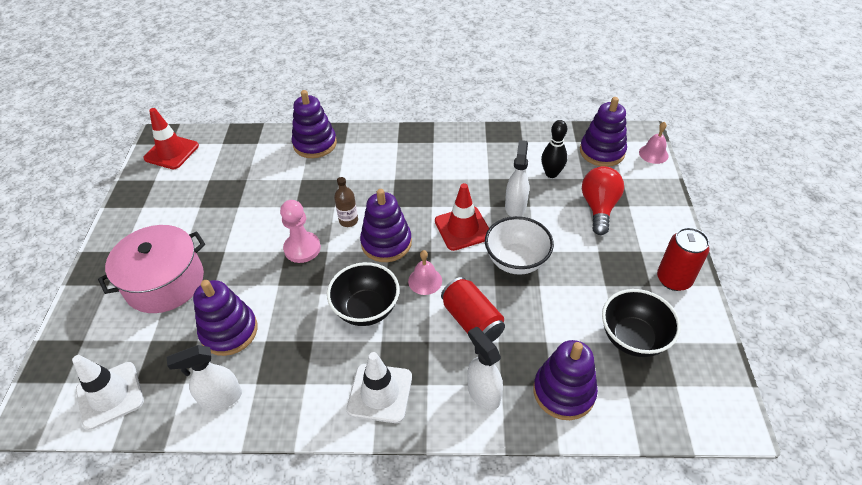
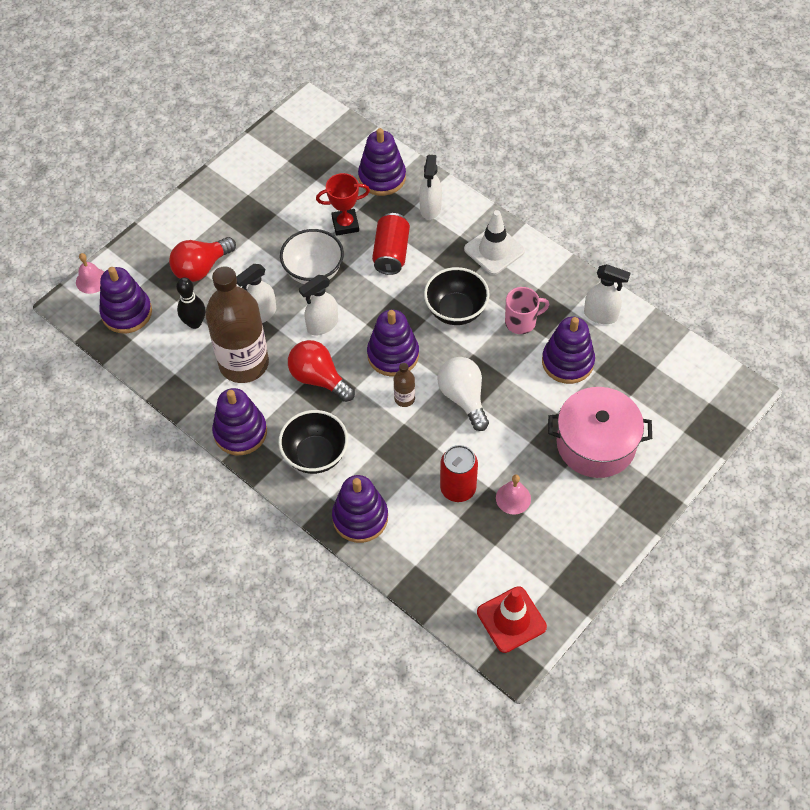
camera: 140 degrees left, 10 degrees up
white traffic cone [72,355,144,430] -> none
pink pawn [280,200,321,263] -> white light bulb [437,357,489,431]
pink bell [408,250,442,295] -> pink bell moved to [496,475,531,515]
red traffic cone [435,183,489,251] -> white spray bottle [299,275,338,336]
black bowl [602,289,681,357] -> black bowl moved to [278,410,348,474]
red can [657,227,710,291] -> red can moved to [440,445,478,502]
none -> brown bottle [205,266,269,383]
none -> purple stacking toy [212,388,267,455]
none -> red light bulb [288,340,355,402]
none -> red trophy [316,173,370,236]
none -> pink mug [505,287,549,334]

